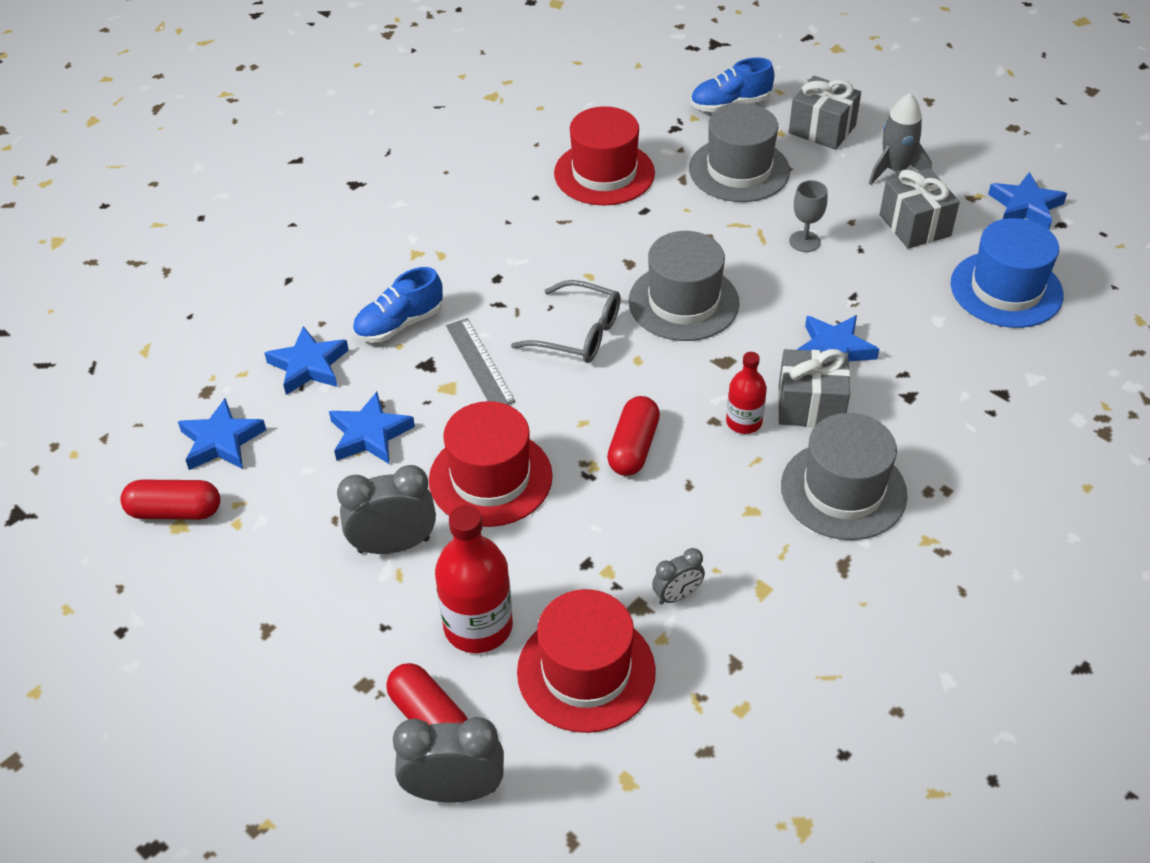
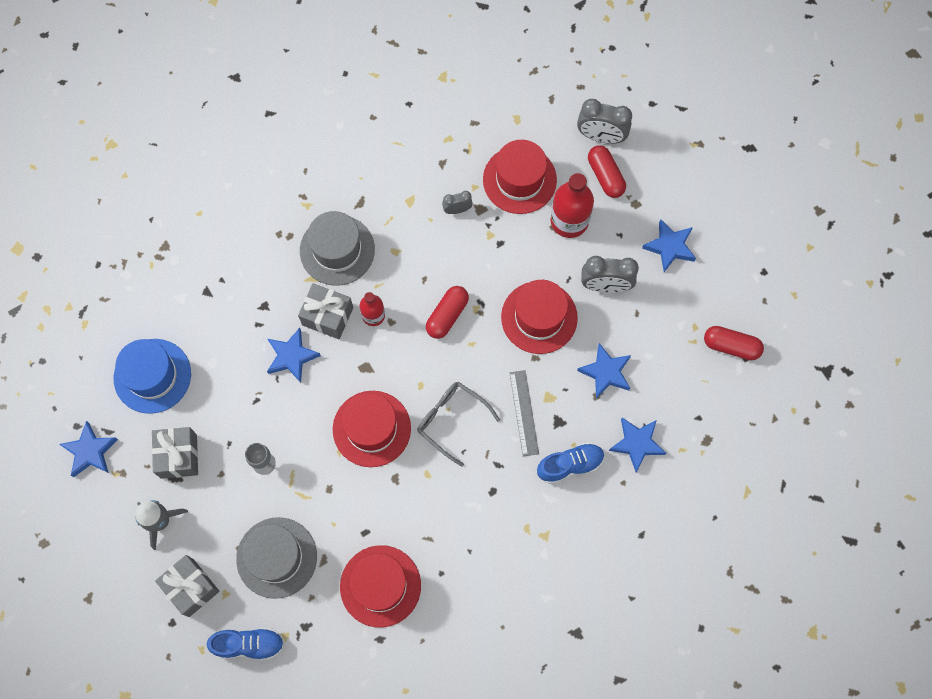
camera: 165 degrees left, 25 degrees up
blue star [178,398,266,470] -> blue star moved to [642,219,696,272]
grey hat [629,231,740,341] -> red hat [333,391,411,467]

